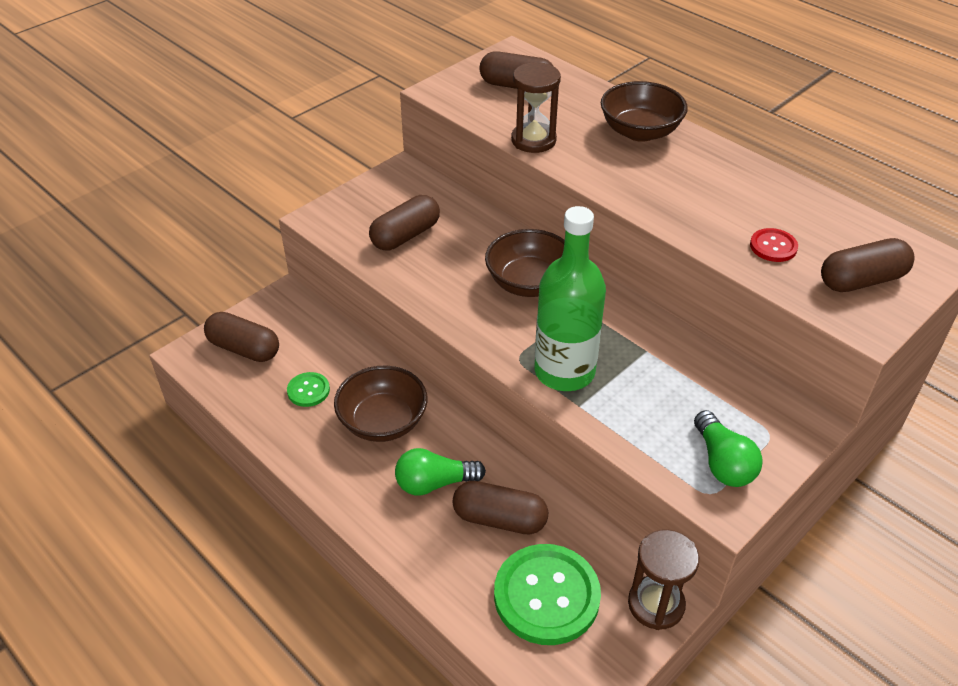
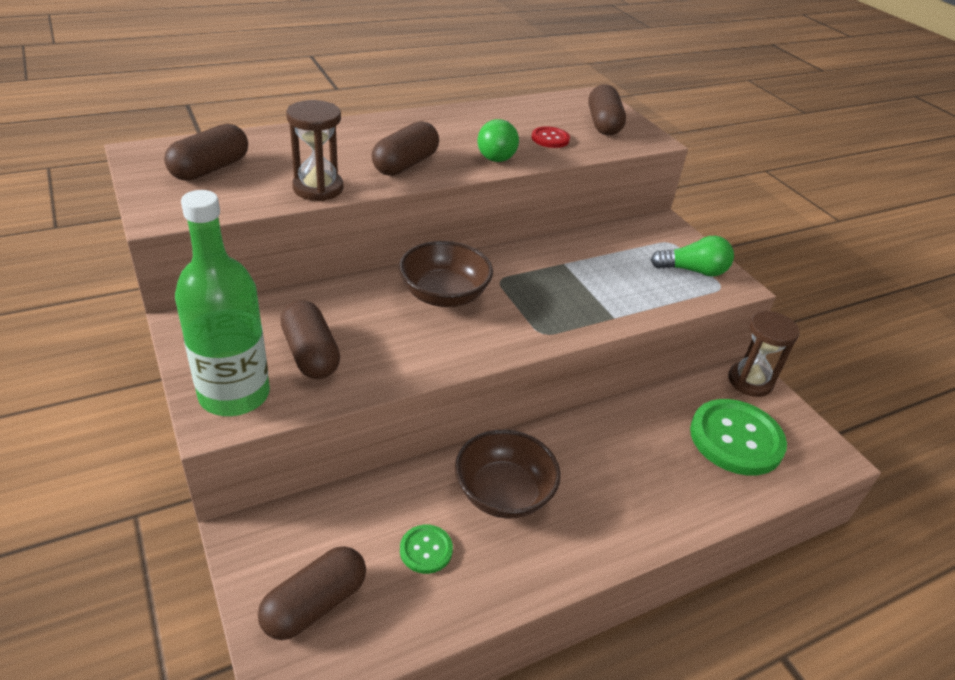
camera: 75 degrees left, 5 degrees down
green light bulb [395,448,486,496] -> green light bulb moved to [478,119,519,162]
brown capsule [452,481,548,535] -> brown capsule moved to [372,121,439,176]
green bottle [534,206,606,391] -> green bottle moved to [175,190,270,416]
brown bowl [601,81,688,142] -> none

